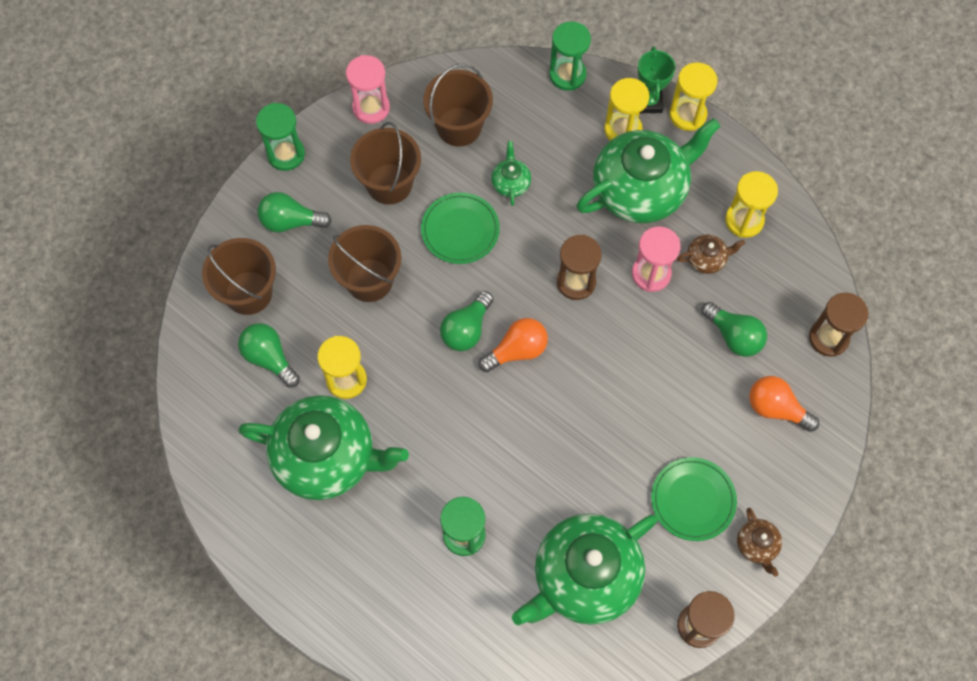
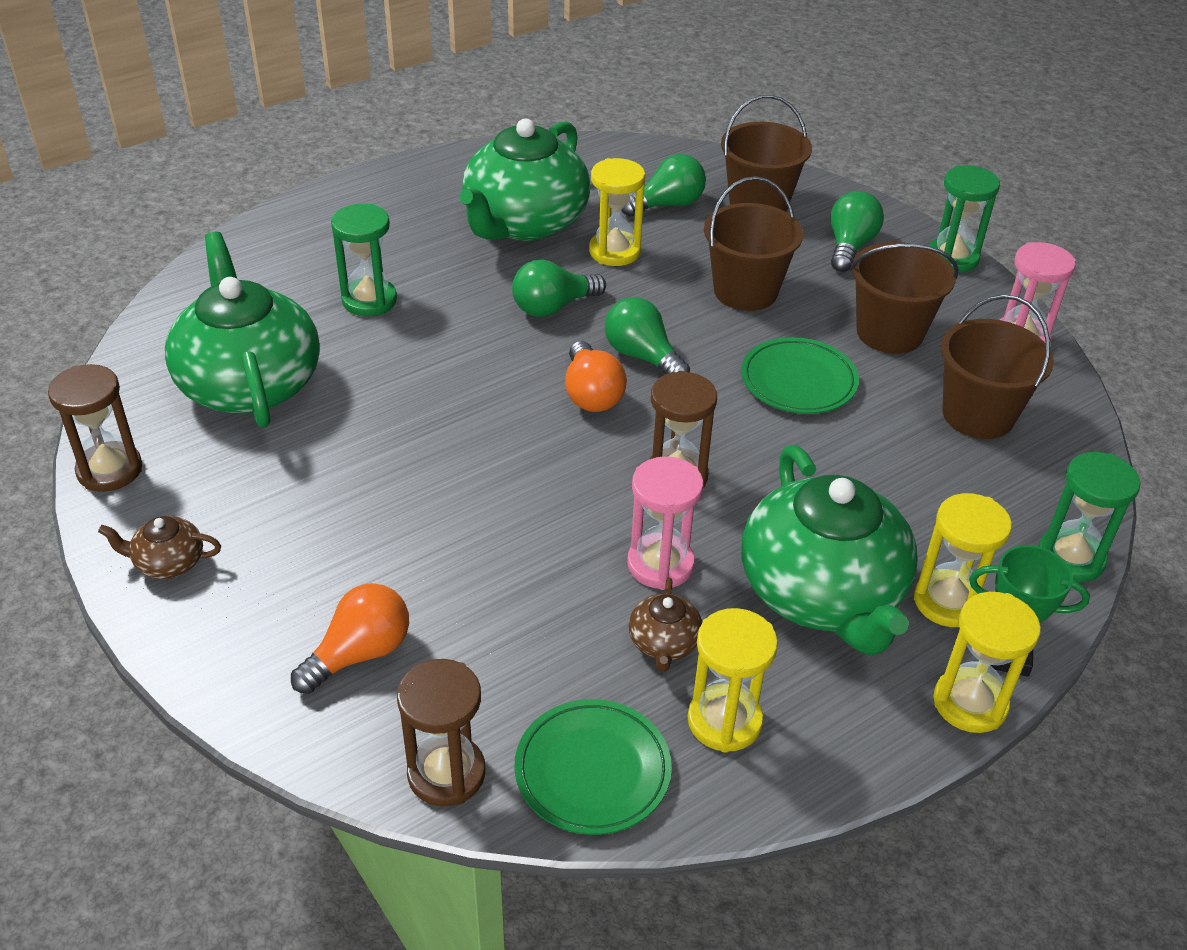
camera: 105 degrees right, 25 degrees down
green teapot [491,141,531,206] -> none
green plate [651,457,737,541] -> green plate moved to [514,699,672,835]
green light bulb [701,302,767,357] -> green light bulb moved to [512,260,606,317]

